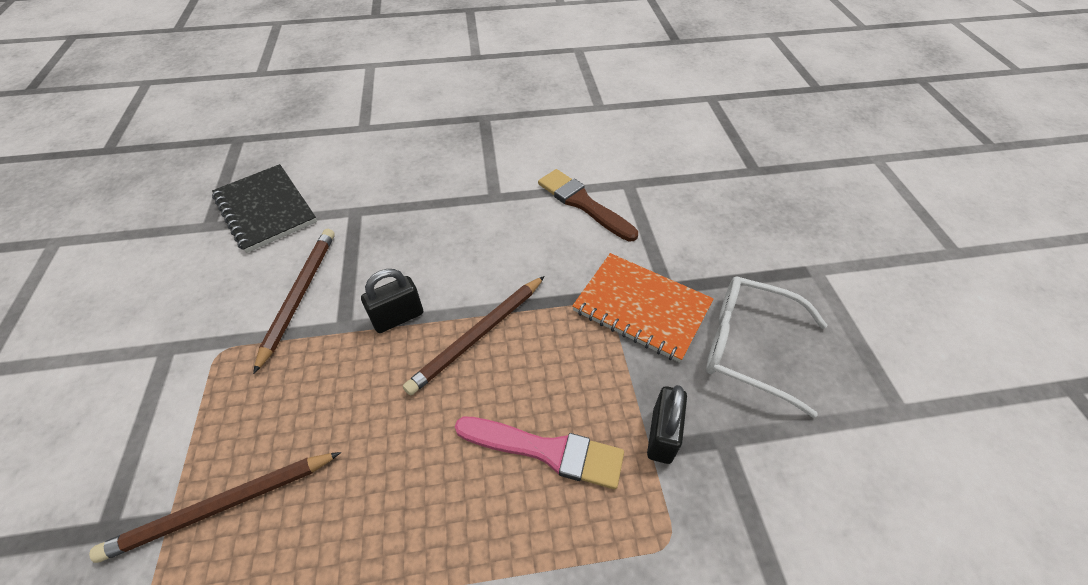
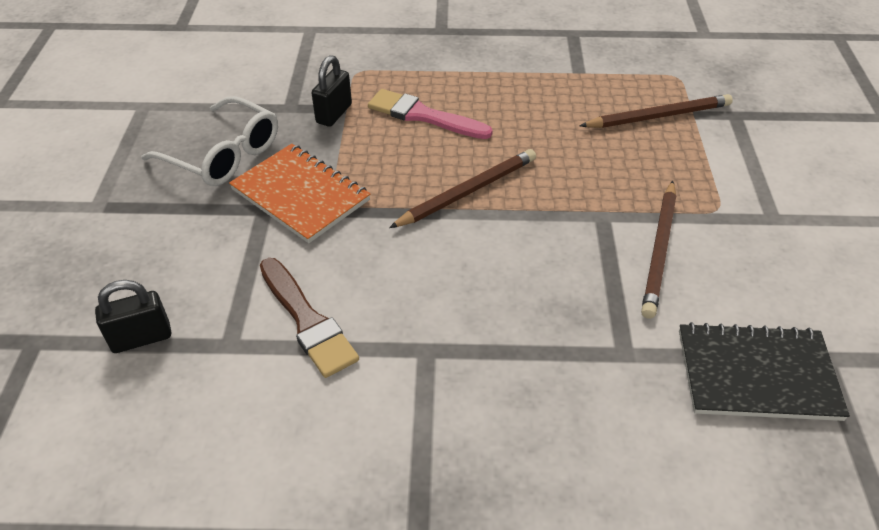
camera: 170 degrees left, 5 degrees down
black notebook [212,164,317,253] -> black notebook turned 60 degrees counterclockwise [679,322,850,421]
black padlock [361,269,423,333] -> black padlock moved to [95,280,171,353]

